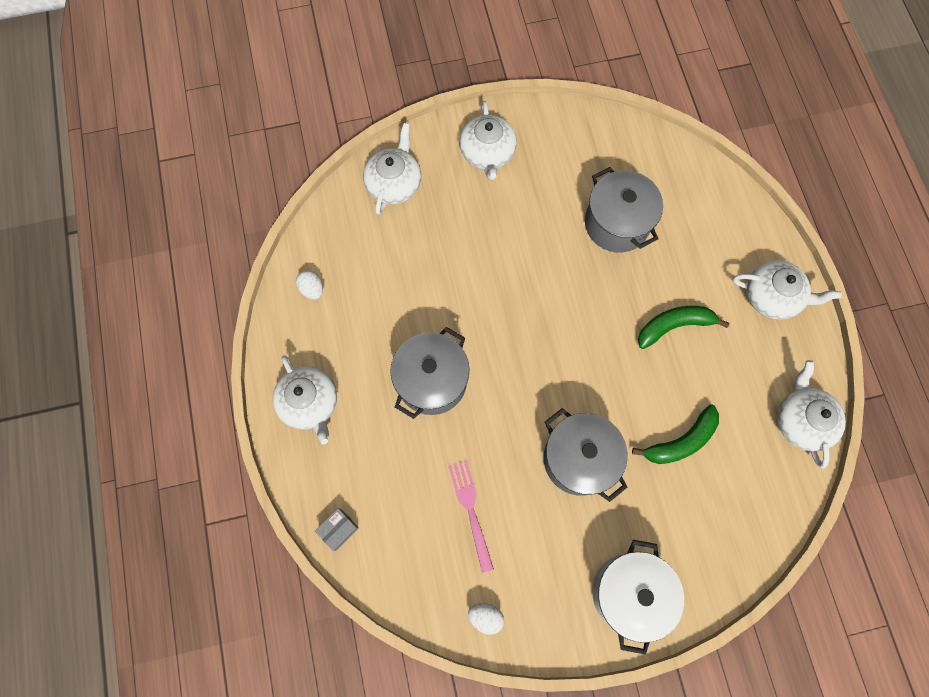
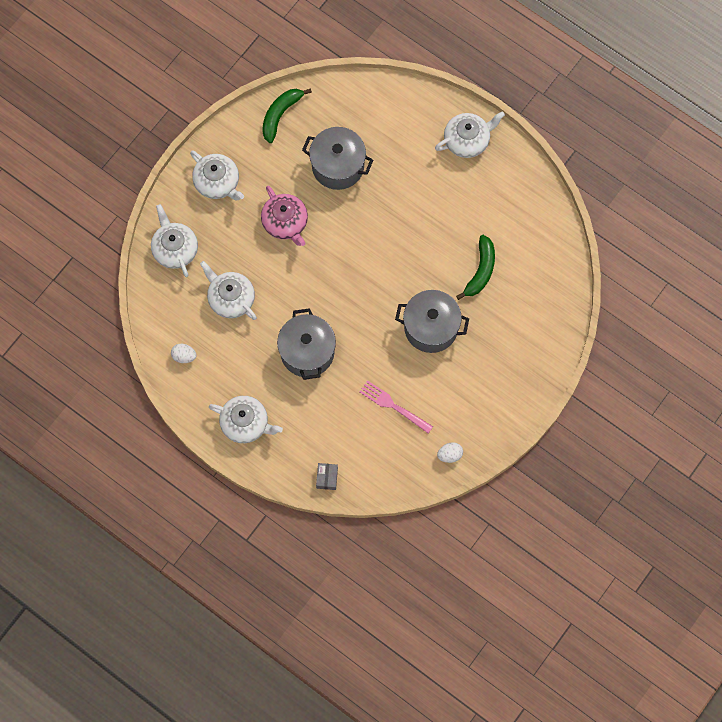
camera: 40 degrees left, 0 degrees up
white pot [592,540,684,655] -> none
green banana [638,306,730,349] -> green banana moved to [262,89,312,143]
white teapot [777,360,846,468] -> white teapot moved to [200,261,257,320]
none -> pink teapot [261,186,308,246]

